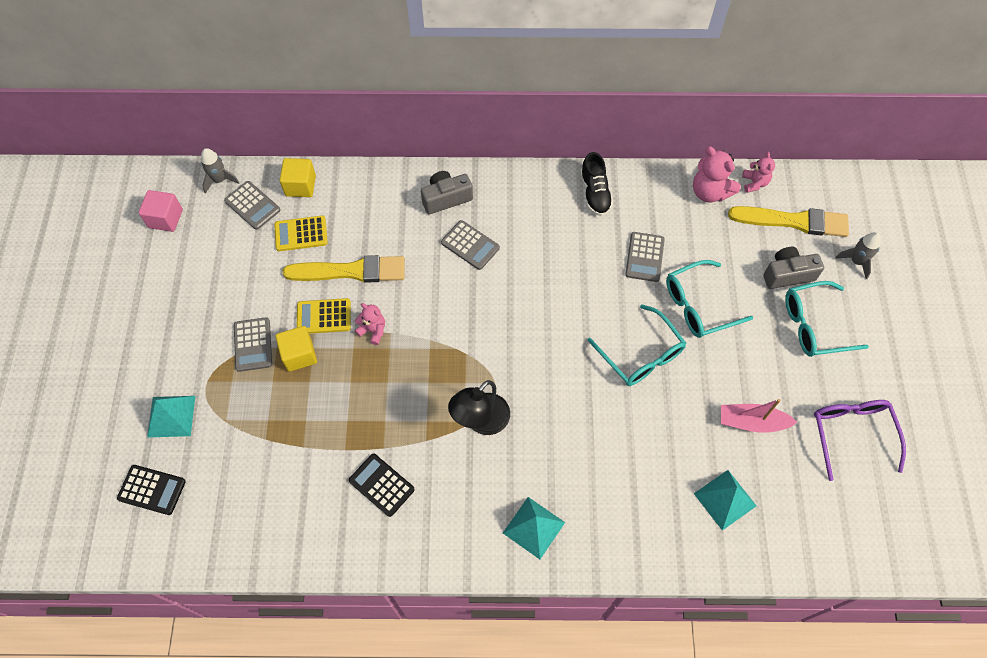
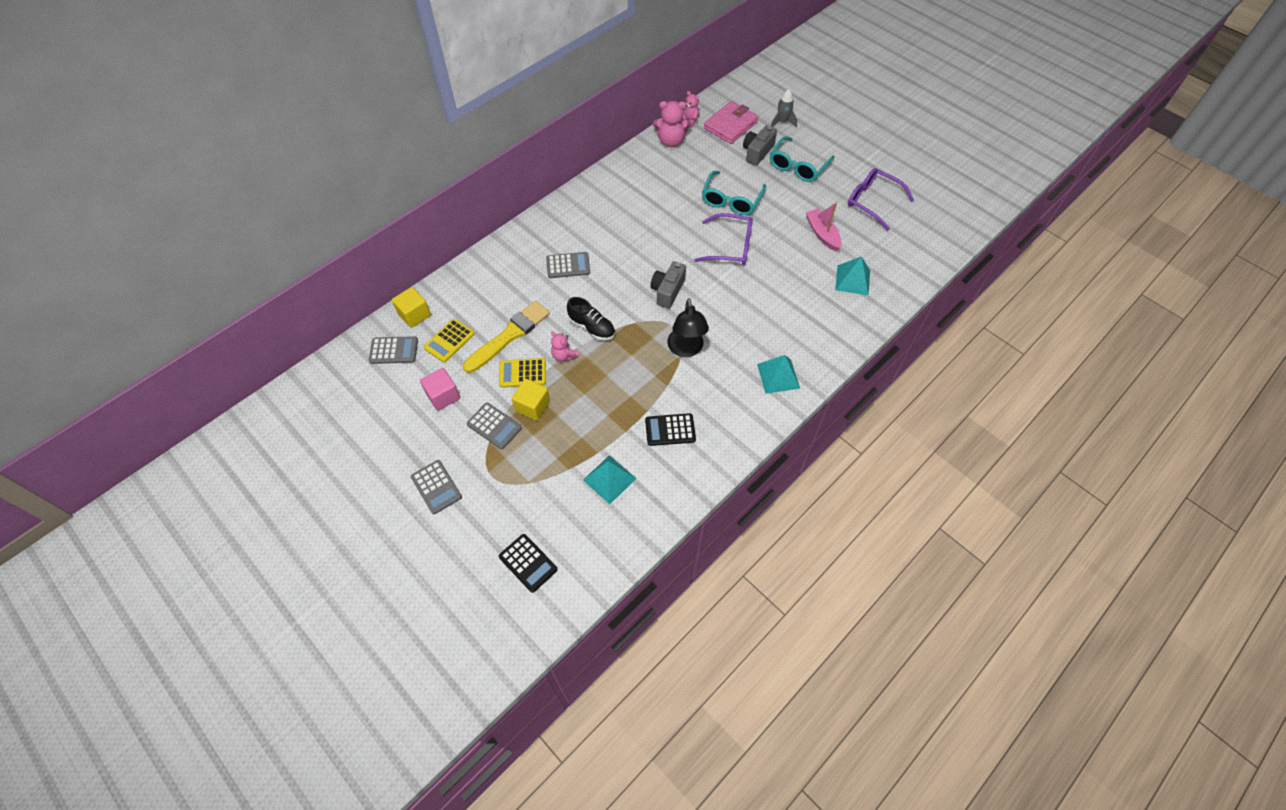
camera: 45 degrees left, 5 degrees down
black calculator [117,465,186,515] -> black calculator turned 75 degrees clockwise [499,534,558,593]
pink cube [139,190,183,232] -> pink cube moved to [420,368,460,411]
turquoise pyramid [147,396,195,438] -> turquoise pyramid moved to [583,455,637,504]
grey rocket [201,148,240,194] -> none
yellow calculator [296,298,351,334] -> yellow calculator turned 45 degrees clockwise [499,358,546,388]
pink teddy bear [355,303,385,345] -> pink teddy bear turned 120 degrees counterclockwise [551,331,579,362]
grey camera [421,171,473,215] -> grey camera moved to [650,261,686,309]
black shoe [580,152,613,216] -> black shoe moved to [567,297,615,341]
turquoise glasses [588,304,686,386] -> purple glasses [694,213,753,265]
grey calculator [625,232,665,282] -> grey calculator moved to [411,460,462,514]
pink boat [721,399,797,433] -> pink boat turned 105 degrees clockwise [806,203,842,251]
yellow brush [728,206,849,237] -> pink wallet [704,101,759,144]

